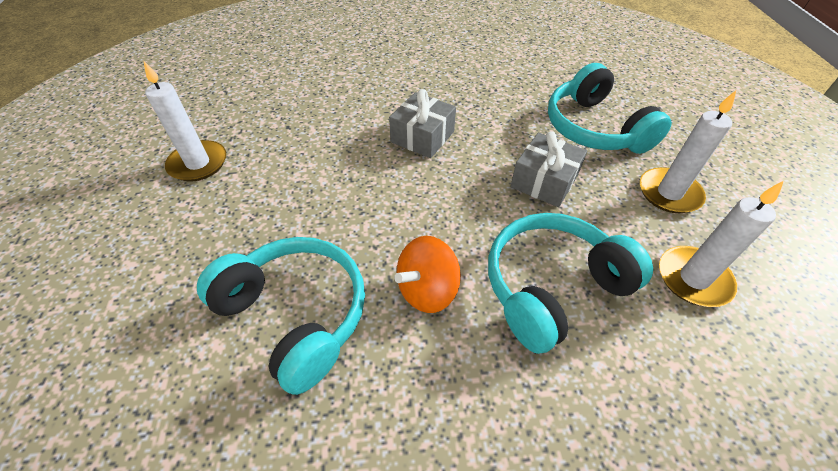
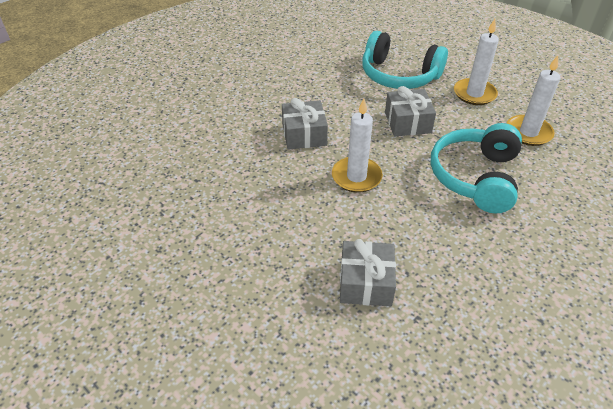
camera: 40 degrees left, 5 degrees down
white candle [144,61,226,181] -> white candle moved to [332,99,383,193]
turquoise headphones [197,237,365,395] -> grey gift [340,239,396,306]
orange spinning top [394,236,461,313] -> none

